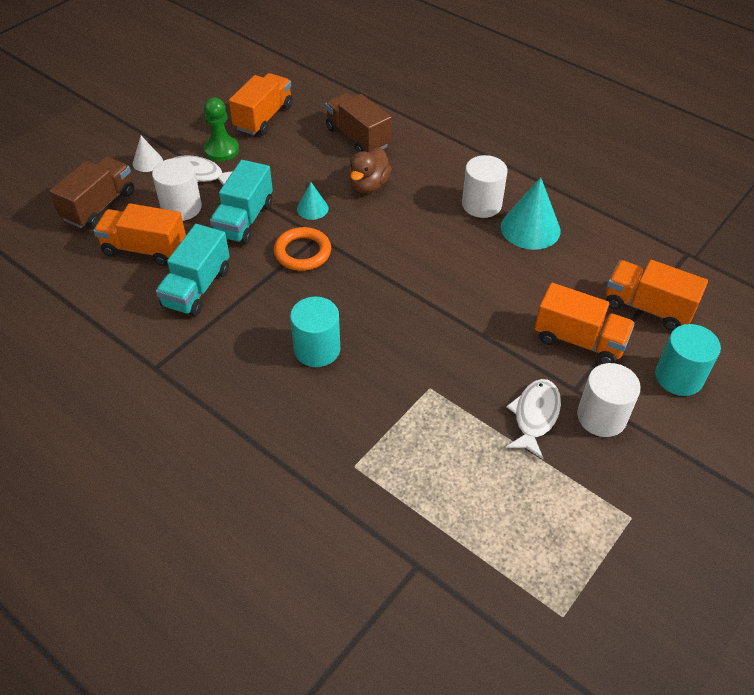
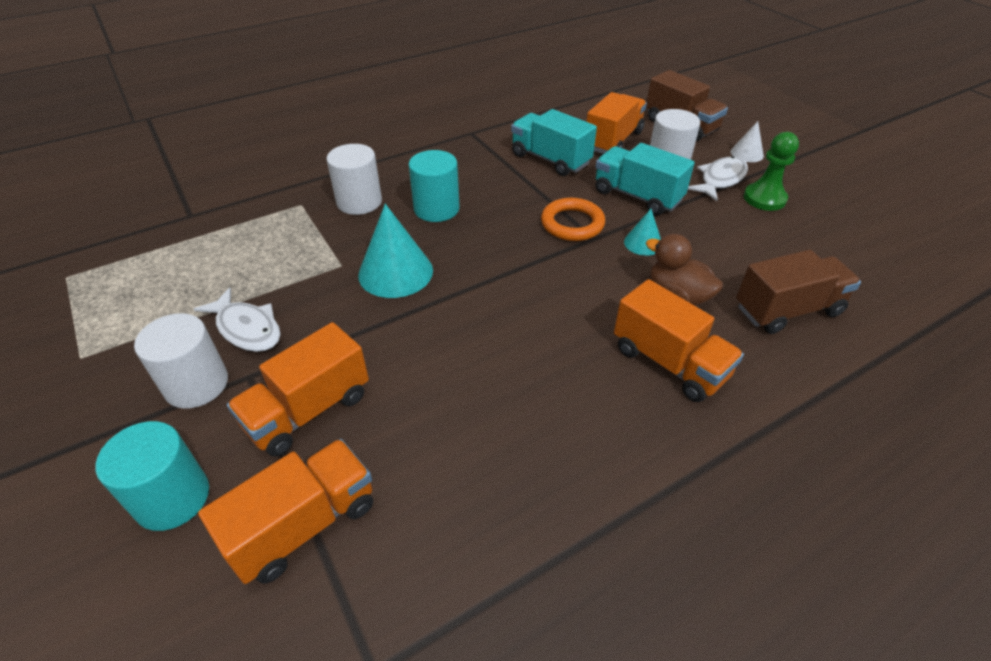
camera: 110 degrees right, 5 degrees down
orange truck [229,73,293,135] -> orange truck moved to [614,279,744,402]
white cylinder [462,155,508,218] -> white cylinder moved to [327,144,382,215]
turquoise cone [501,177,560,250] -> turquoise cone moved to [358,204,433,298]

